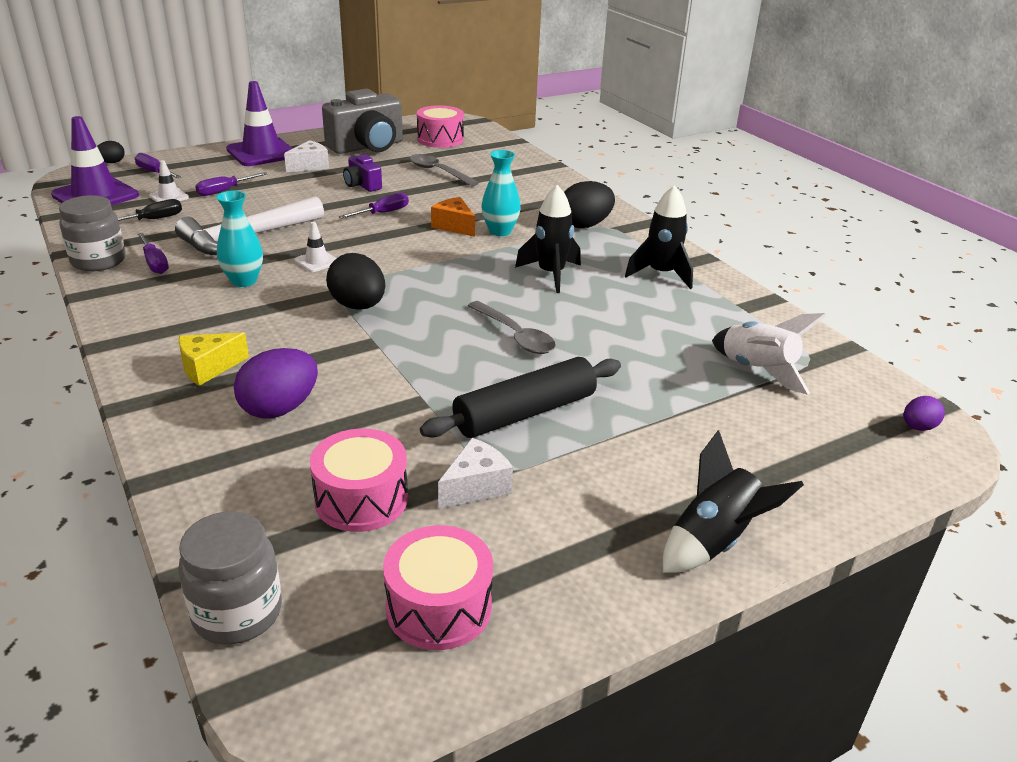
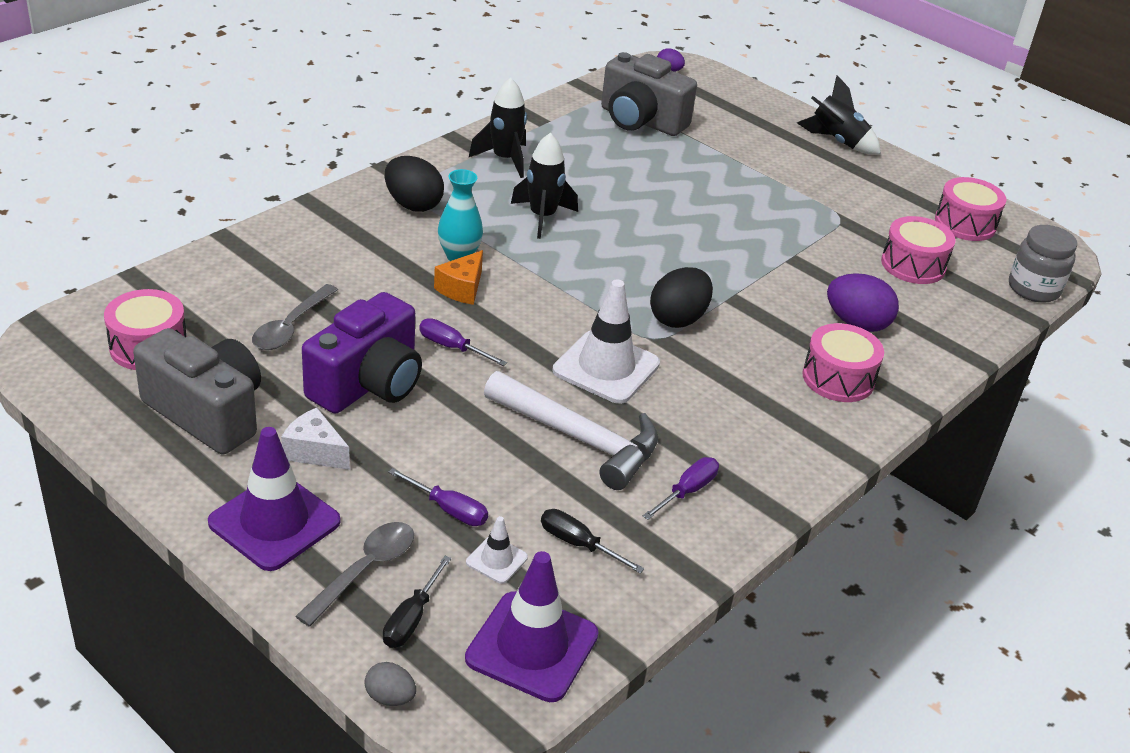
camera: 110 degrees left, 5 degrees up
grey jar [59,195,126,271] -> none
black egg [97,141,125,163] -> grey egg [364,662,416,706]
purple screwdriver [135,153,181,178] -> black screwdriver [383,556,452,648]
yellow cheese [178,333,249,386] -> pink drum [803,323,884,402]
turquoise vase [216,191,263,287] -> none
white traffic cone [294,221,337,272] -> white traffic cone [553,280,660,404], size x2.09
purple camera [343,154,382,192] -> purple camera [302,292,422,414], size x2.02
black rolling pin [420,357,621,438] -> none
white cheese [438,438,513,509] -> none
grey spoon [468,301,556,354] -> grey spoon moved to [295,522,414,627]
white rocket [712,313,826,395] -> grey camera [601,52,697,136]

